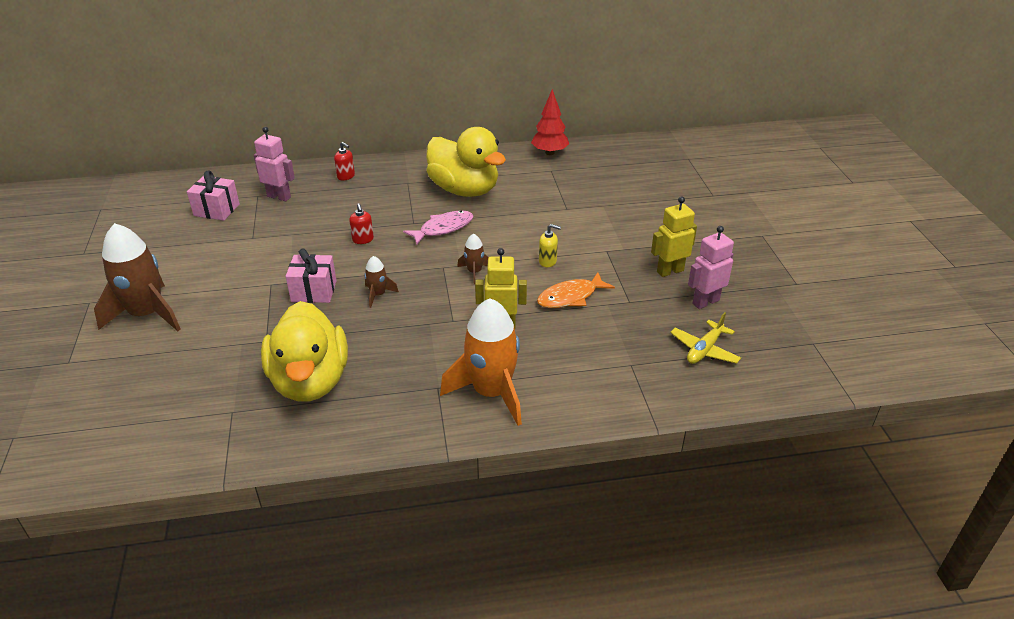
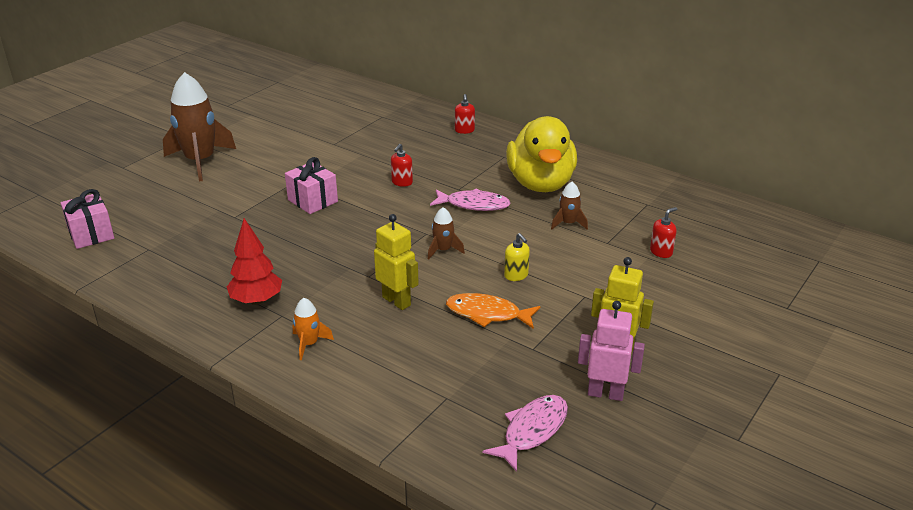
camera: 45 degrees right, 5 degrees down
pink gift [187,170,240,221] -> pink gift moved to [61,189,114,249]
pink robot [254,127,295,201] -> none
yellow duck [261,301,348,402] -> none
brown rocket [364,256,399,308] -> brown rocket moved to [551,182,588,230]
orange rocket [440,298,522,426] -> orange rocket [293,298,334,360], size x0.46
red tree [531,89,569,155] -> red tree moved to [227,218,282,305]
yellow plane [670,312,741,364] -> pink fish [483,395,568,472]
none -> red soap dispenser [650,207,677,258]

